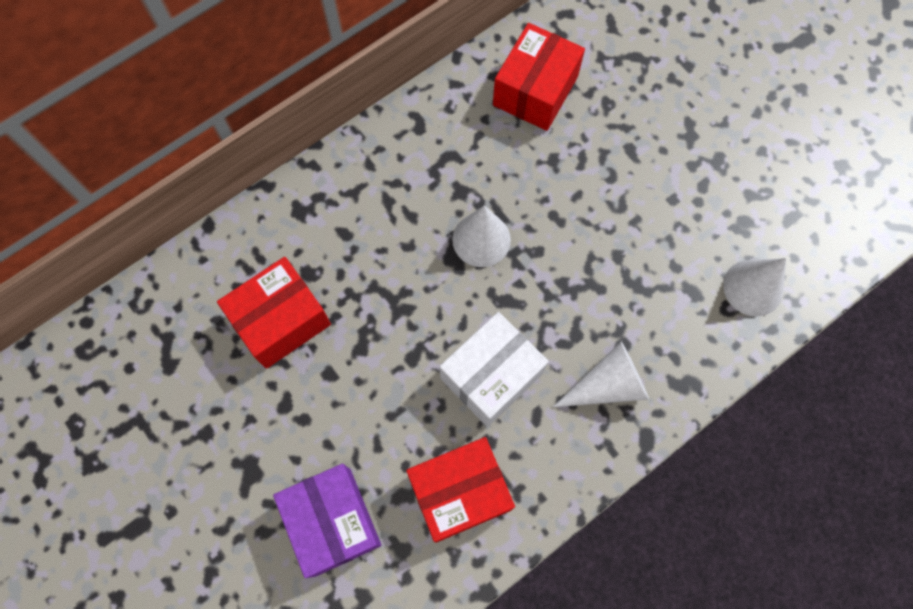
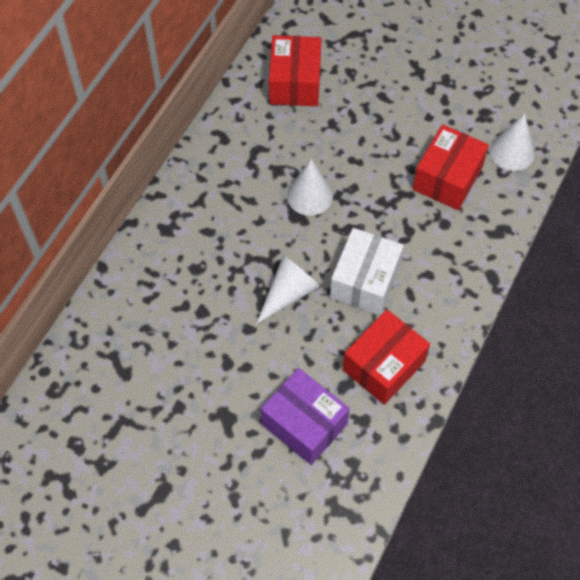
camera: 25 degrees left, 10 degrees down
red box [217,257,331,369] -> red box moved to [413,124,489,210]
white cone [553,342,649,407] -> white cone moved to [256,255,320,324]

